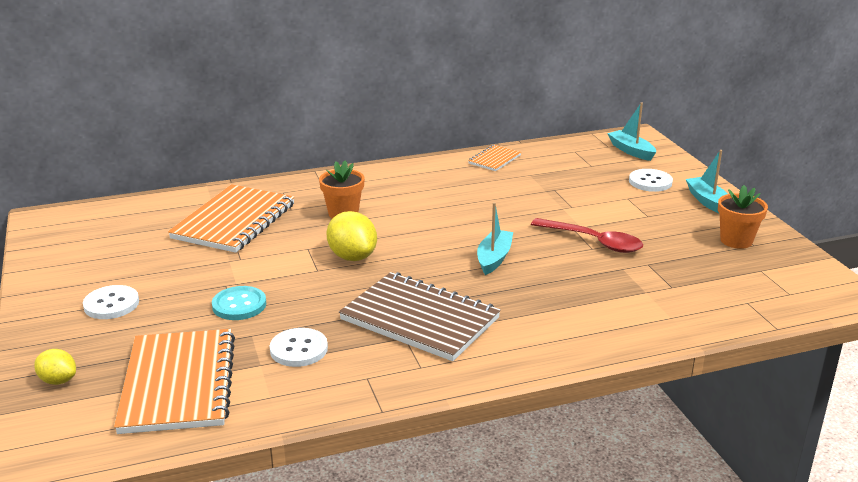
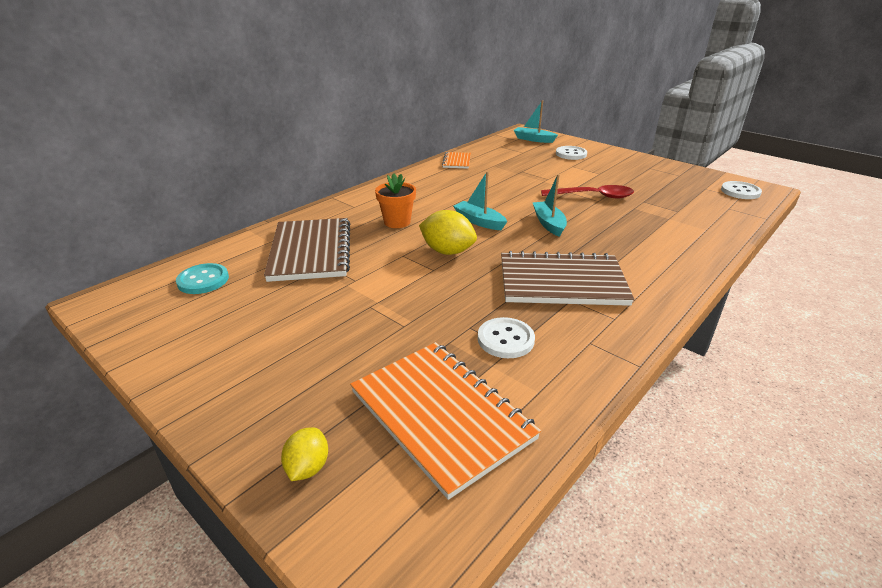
camera: 30 degrees left, 5 degrees up
yellow lemon [34,349,76,385] -> yellow lemon turned 75 degrees counterclockwise [281,427,328,481]
white button [83,285,139,319] -> white button moved to [721,181,762,199]
orange notebook [168,184,295,253] -> brown notebook [264,218,350,282]
turquoise button [212,286,266,320] -> turquoise button moved to [176,263,229,294]
turquoise boat [686,150,728,213] -> turquoise boat moved to [453,171,507,230]
orange flower pot [718,185,768,249] -> none

